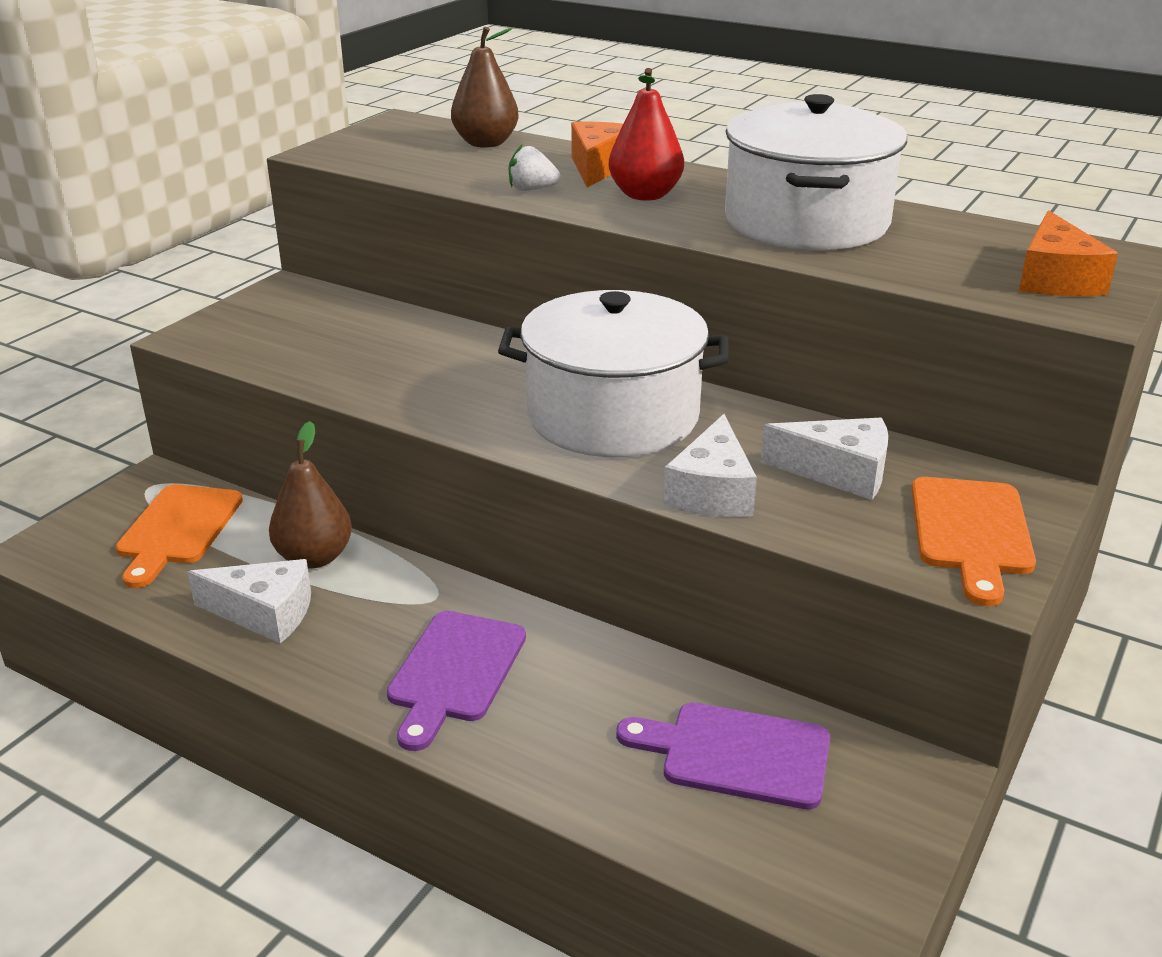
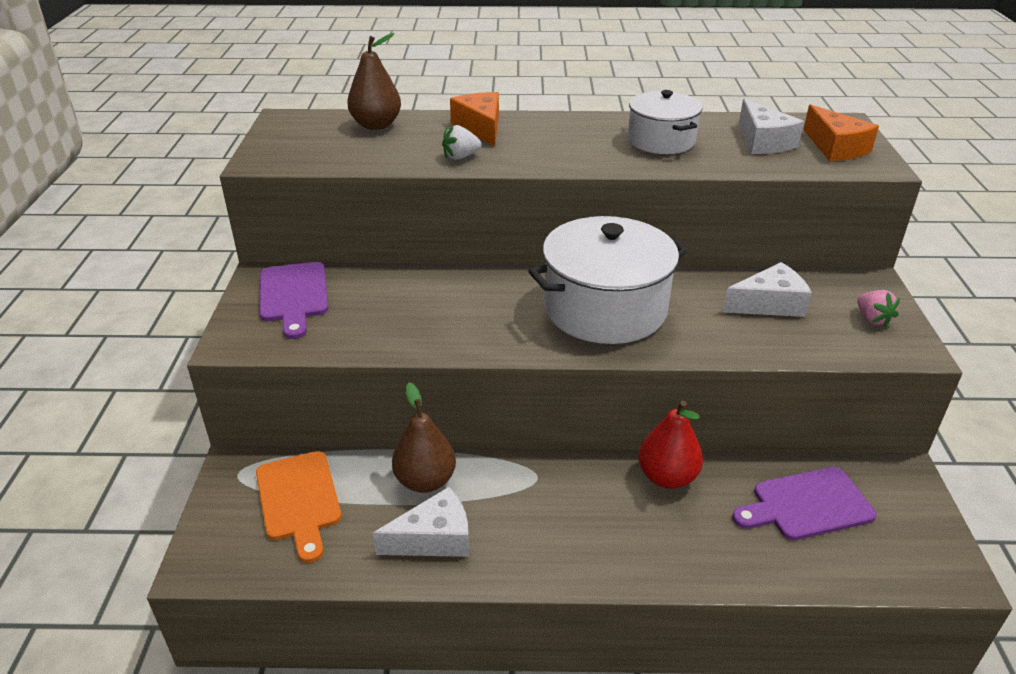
camera: 30 degrees left, 5 degrees up
purple cutting board [387,611,526,751] -> purple cutting board moved to [259,262,328,339]
red pear [609,68,684,201] -> red pear moved to [638,401,703,489]
white cheese [663,414,757,517] -> white cheese moved to [739,98,804,154]
white pot [725,94,907,250] -> white pot [628,90,702,154], size x0.60
orange cutting board [912,477,1036,606] -> pink strawberry [857,290,900,327]

